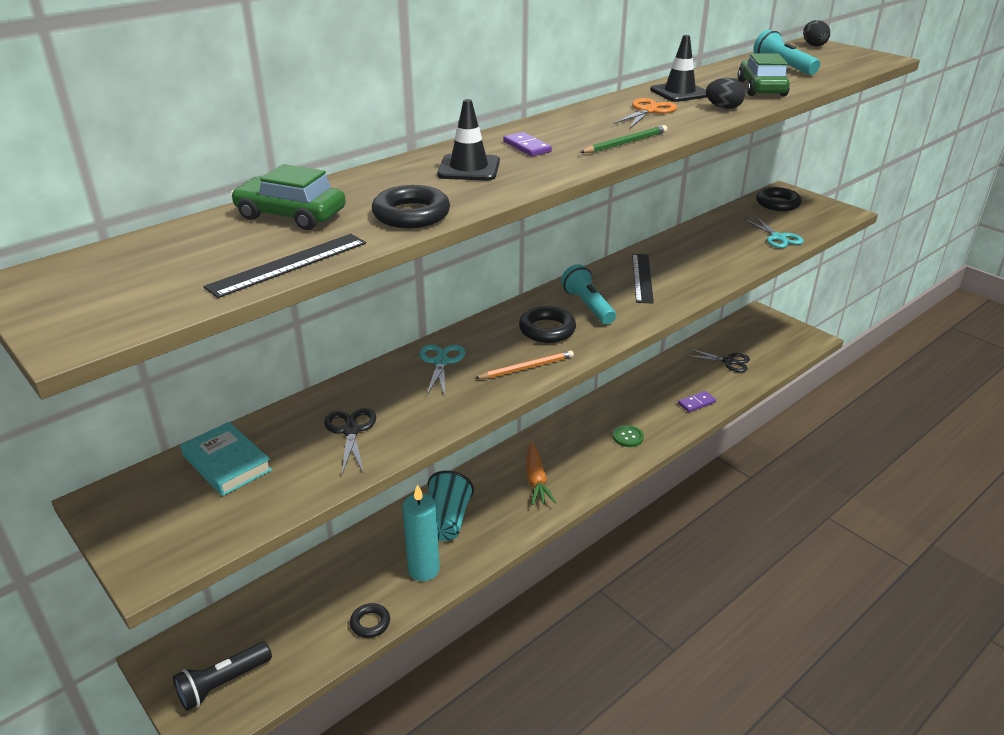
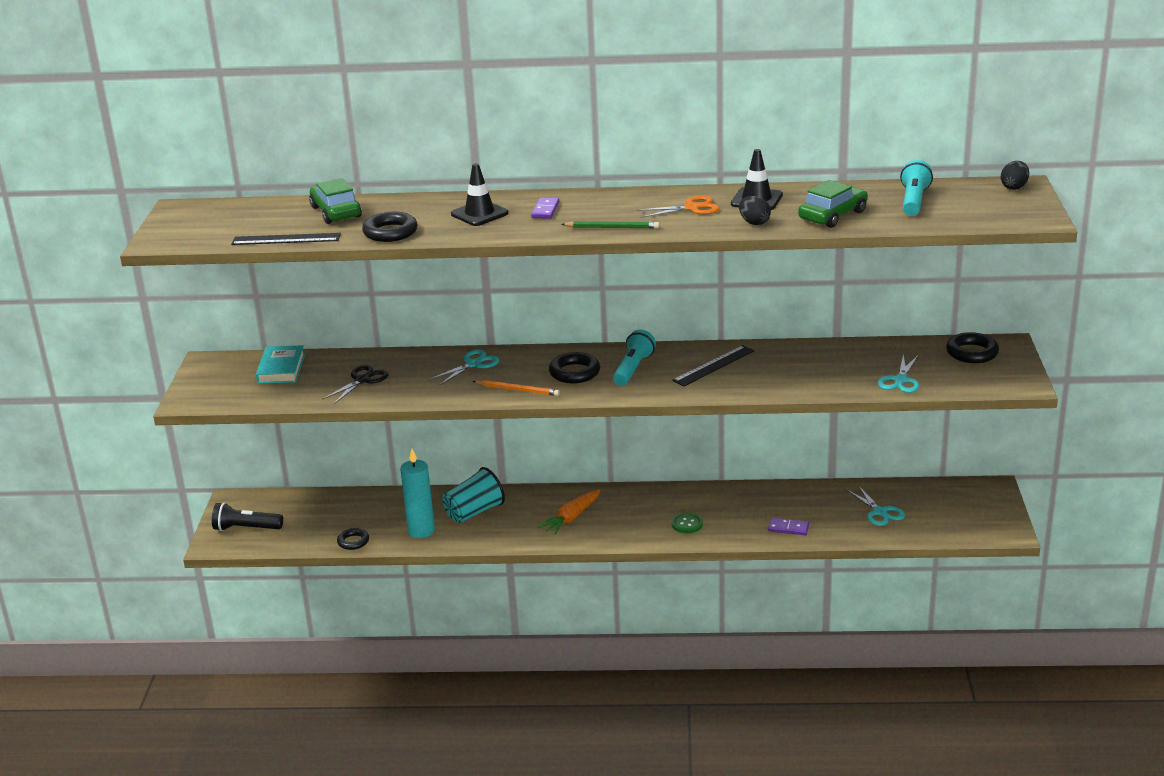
camera: 45 degrees right, 5 degrees down
black scissors [685,348,750,372] -> turquoise scissors [846,485,905,526]

